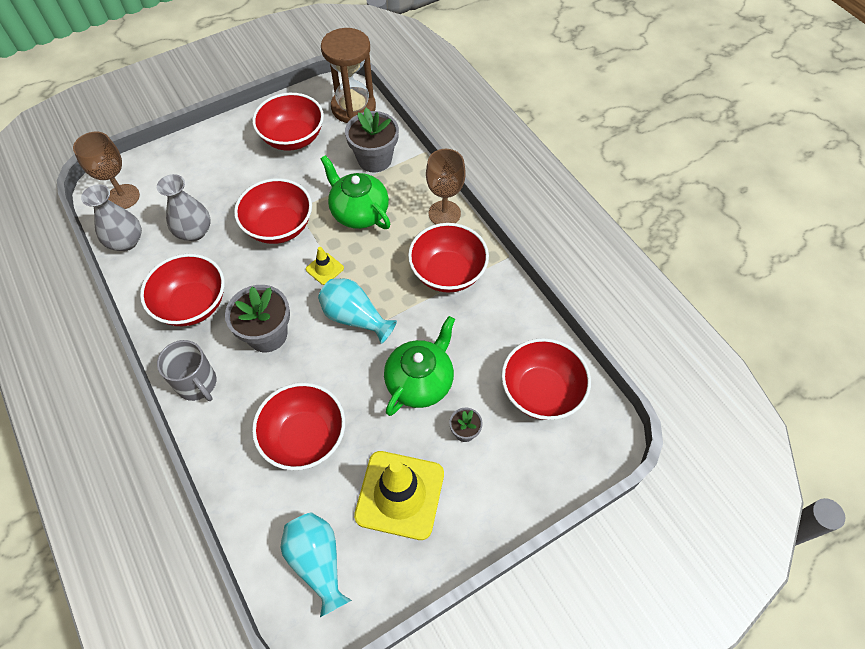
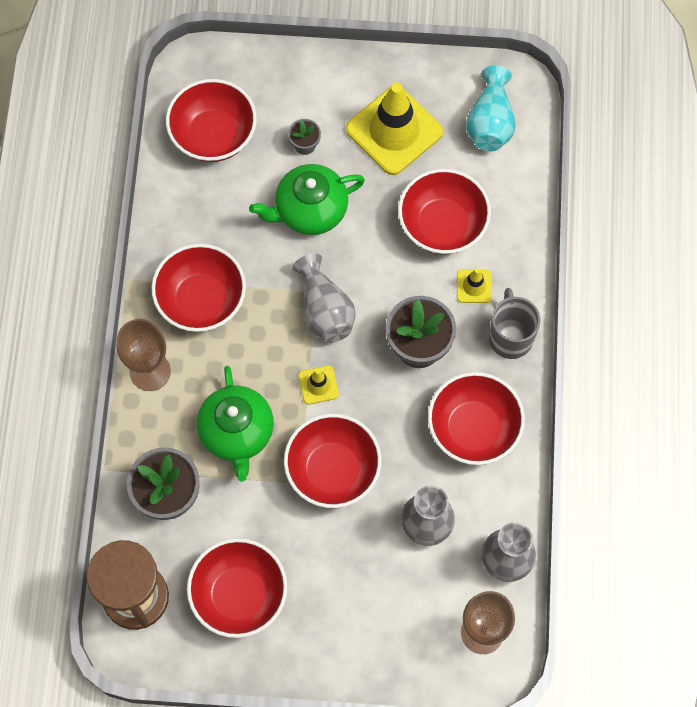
camera: 145 degrees left, 10 degrees up
turquoise vase [318,279,397,344] -> grey vase [293,253,356,342]
none -> yellow traffic cone [457,268,492,303]

